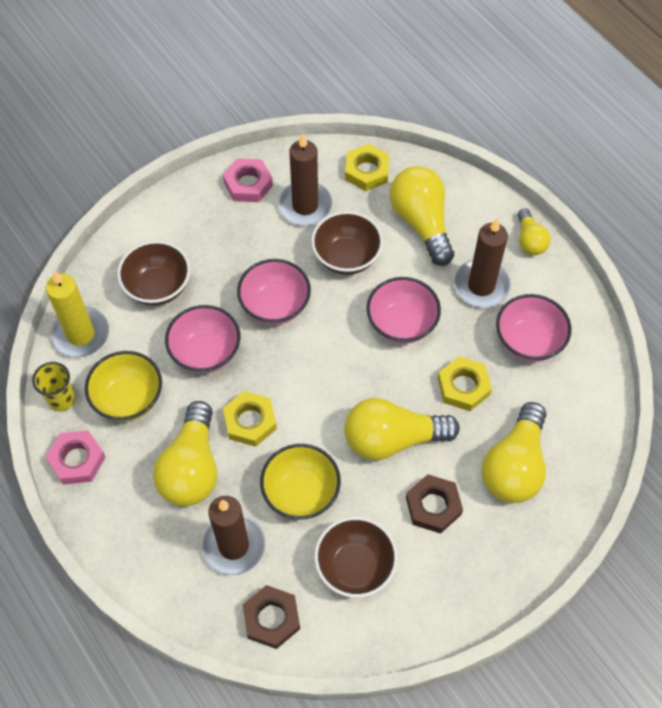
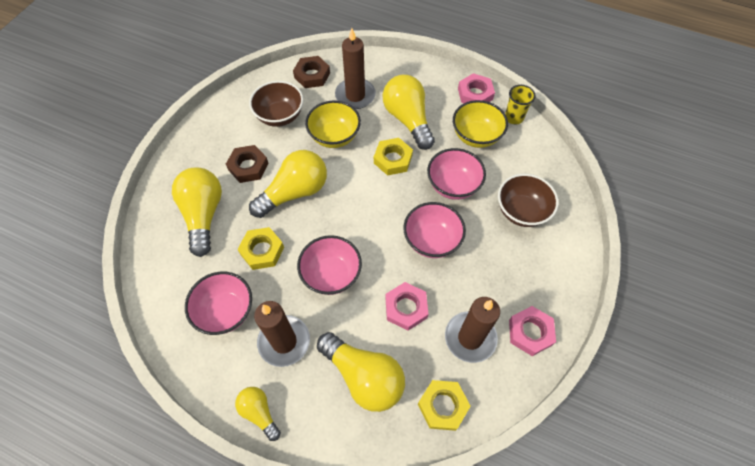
camera: 150 degrees right, 0 degrees up
yellow candle [46,271,109,358] -> none
brown bowl [311,211,383,275] -> pink nut [385,282,428,331]

